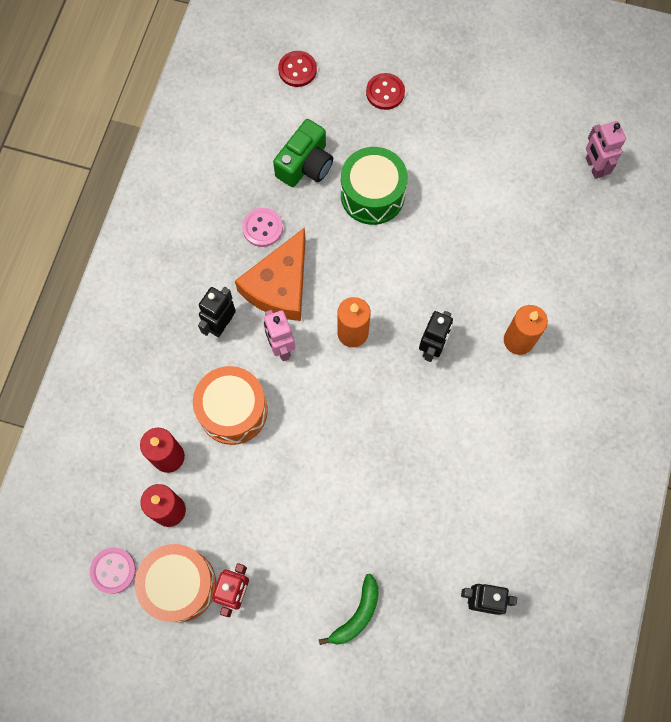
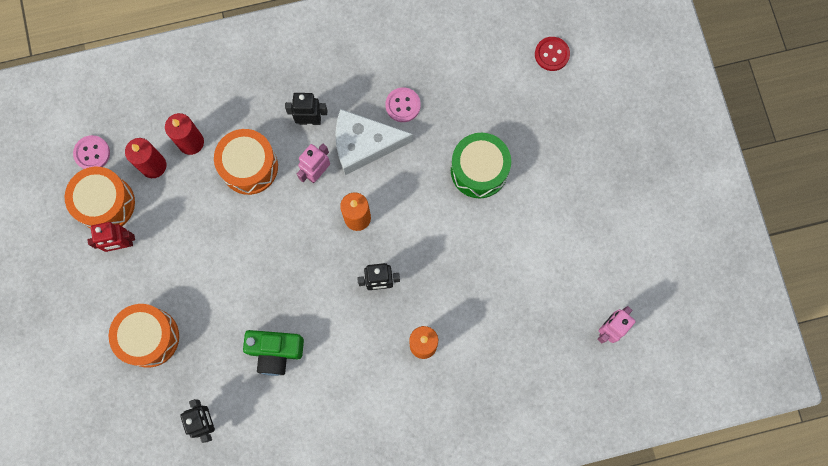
camera: 60 degrees right, 5 degrees up
orange cheese [235,227,306,321] -> white cheese [335,109,413,175]
green camera [273,119,333,187] -> green camera moved to [243,330,304,376]
green banana [319,574,379,645] -> orange drum [109,304,179,368]
red button [366,73,405,110] -> none

